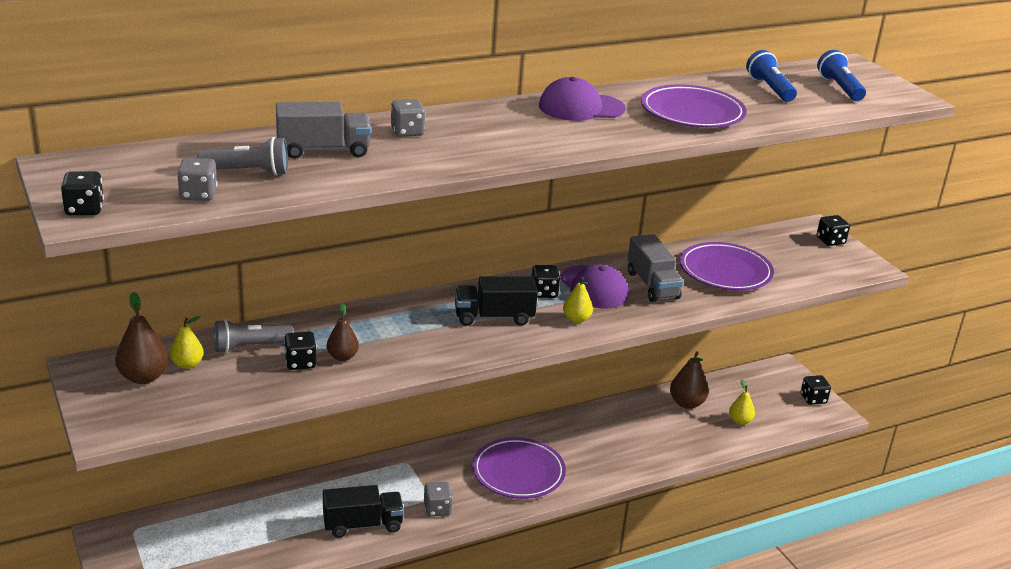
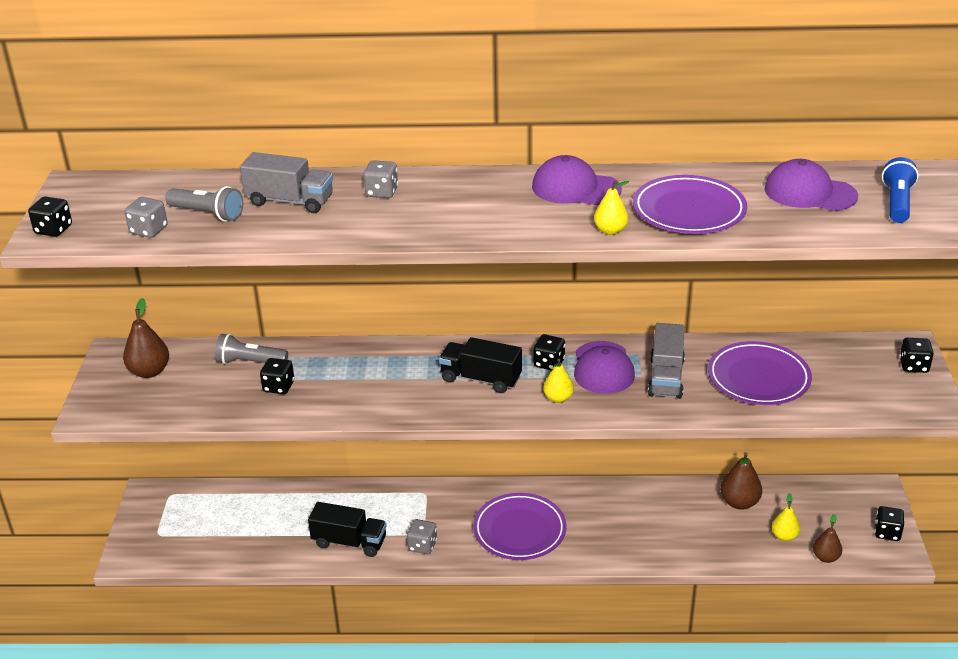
camera: 30 degrees right, 5 degrees up
yellow pear [170,316,204,369] -> yellow pear moved to [594,181,629,235]
brown pear [327,303,359,361] -> brown pear moved to [813,514,842,563]
blue flashlight [746,50,797,102] -> purple cap [765,159,858,211]

